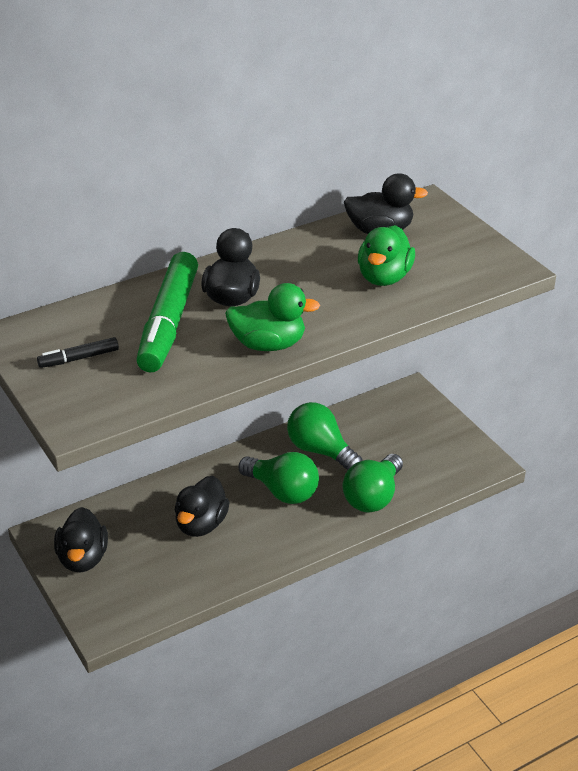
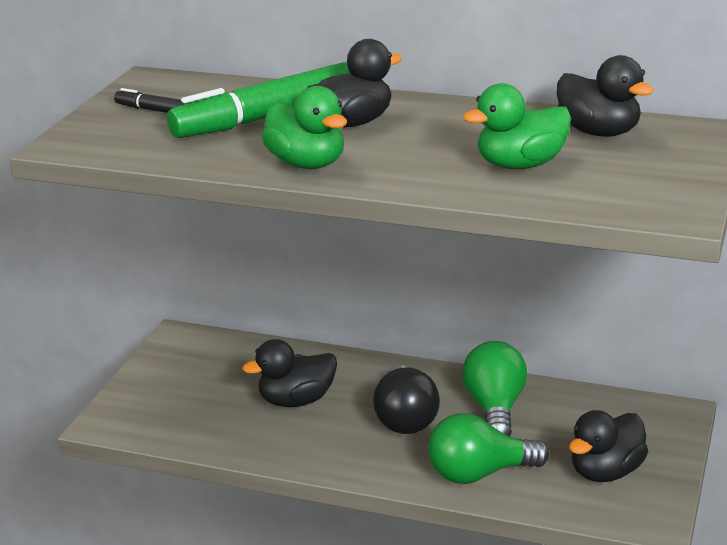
camera: 50 degrees right, 10 degrees down
black duck [54,507,108,573] -> black duck moved to [569,410,648,482]
green light bulb [238,452,319,504] -> black light bulb [373,365,440,434]

